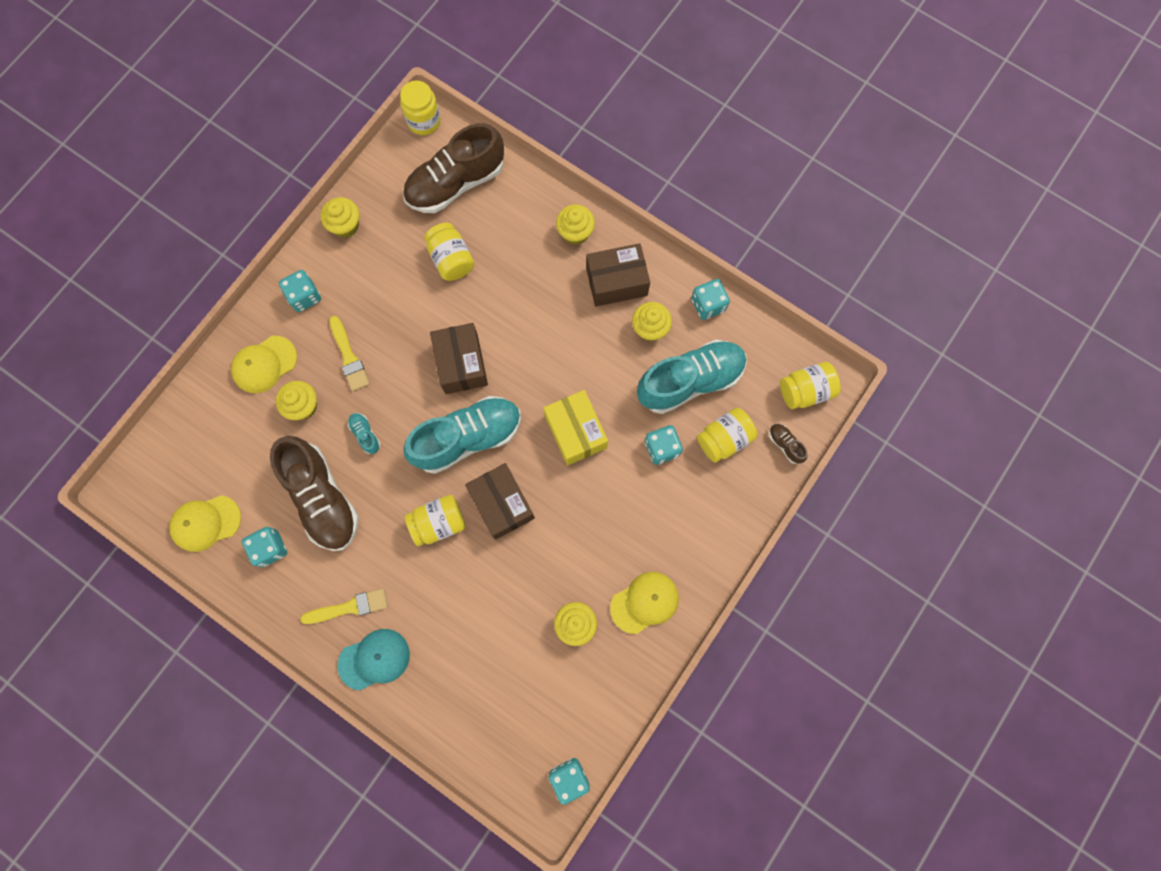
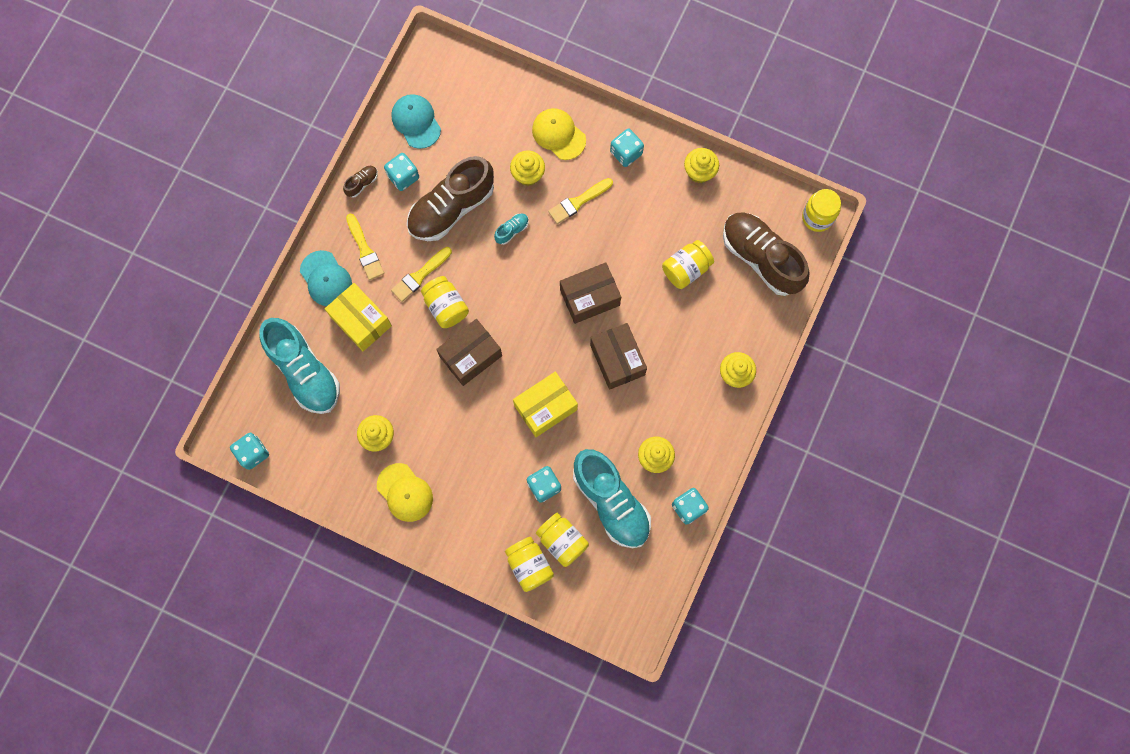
camera: 80 degrees right, 0 degrees up
yellow cap [169,495,241,552] -> turquoise cap [391,94,441,149]
turquoise shoe [403,396,521,474] -> turquoise shoe moved to [259,318,340,414]
brown box [586,243,650,307] -> brown box moved to [590,323,647,390]
brown shoe [769,424,808,464] -> brown shoe moved to [343,166,378,198]
yellow jar [780,362,841,409] -> yellow jar moved to [505,537,554,592]
none -> yellow box [325,283,392,351]
none -> yellow brush [391,247,452,302]

